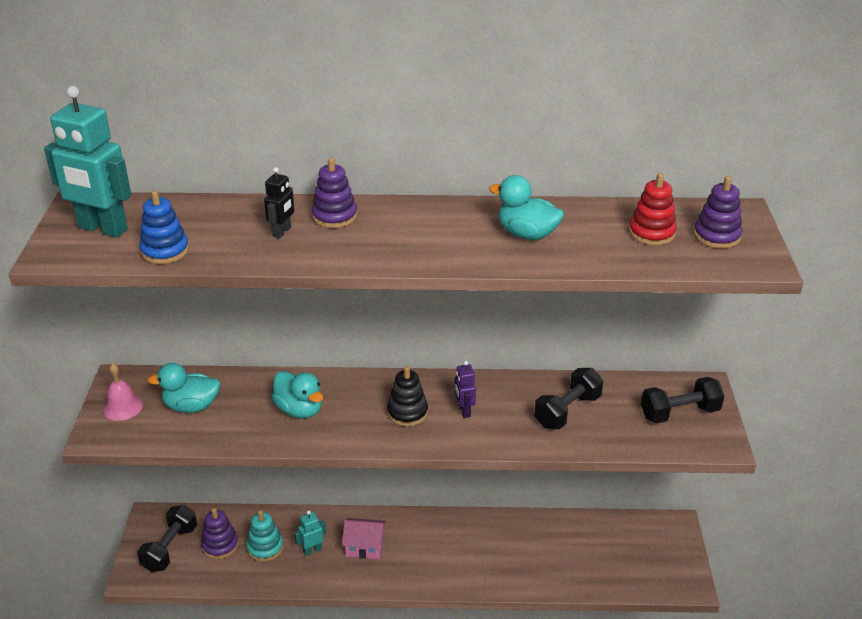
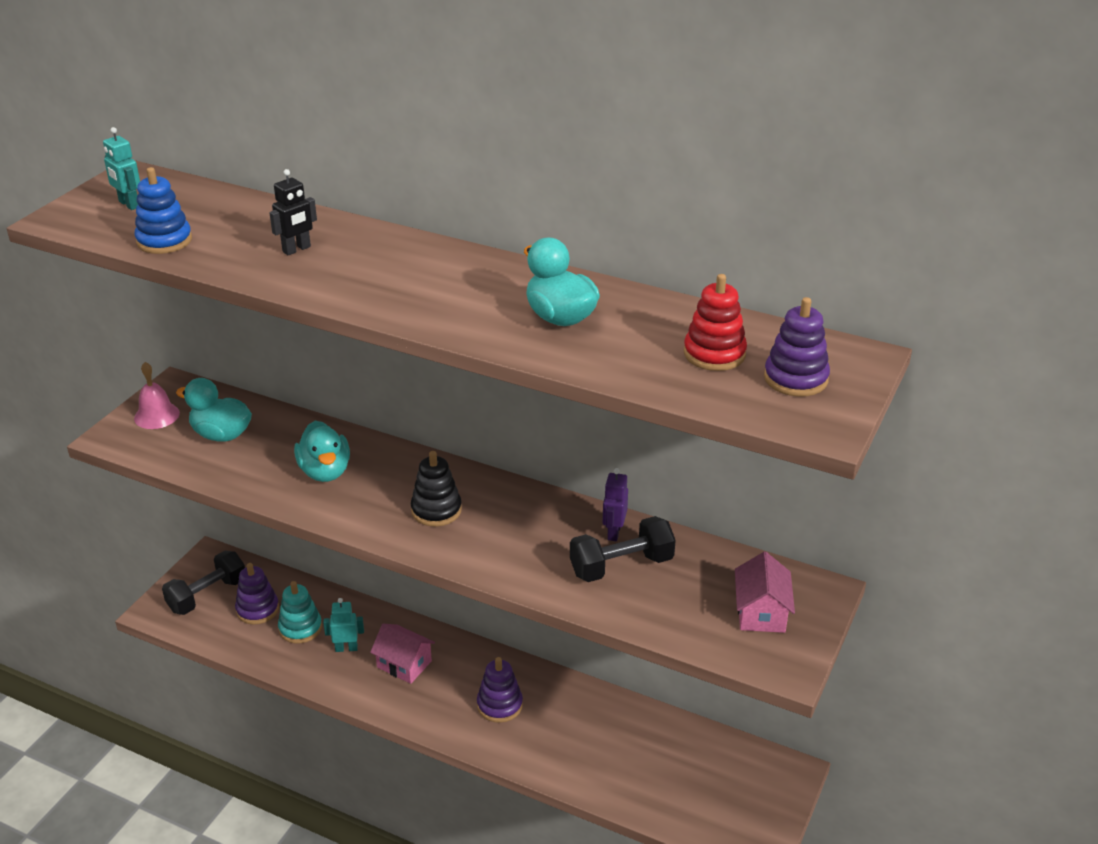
camera: 25 degrees right, 0 degrees up
turquoise robot [44,86,131,237] -> turquoise robot [103,127,140,210], size x0.48
purple stacking toy [312,157,357,228] -> purple stacking toy moved to [477,657,523,723]
purple robot [455,361,476,418] -> purple robot moved to [602,468,628,541]
black dumbbell [641,377,724,424] -> pink house [735,552,795,633]

